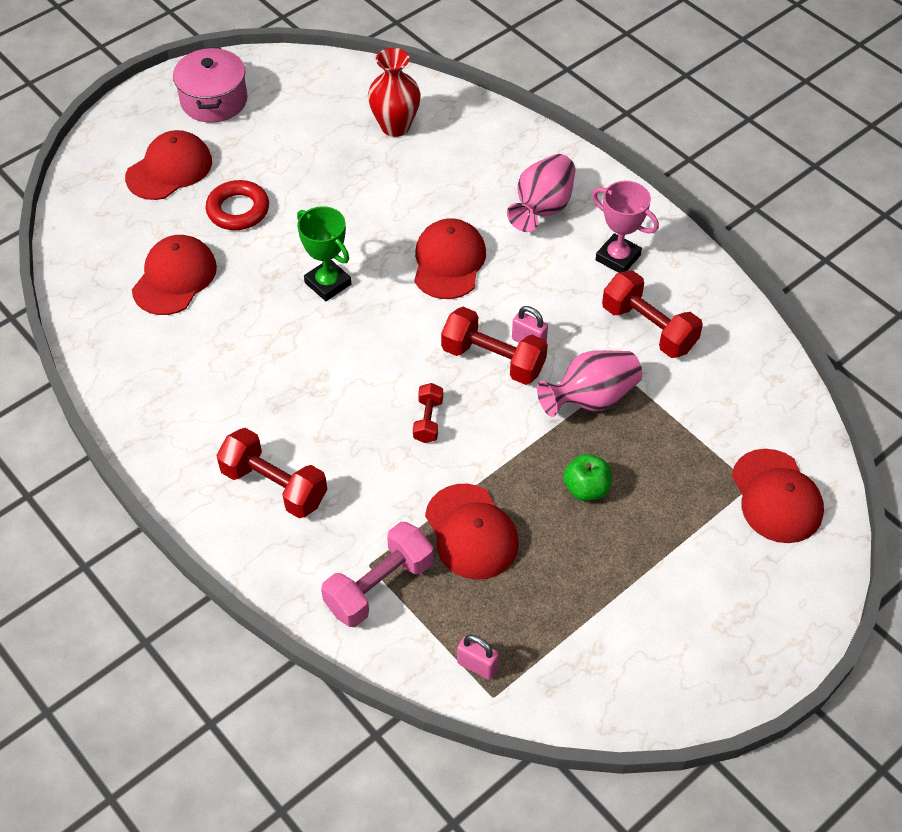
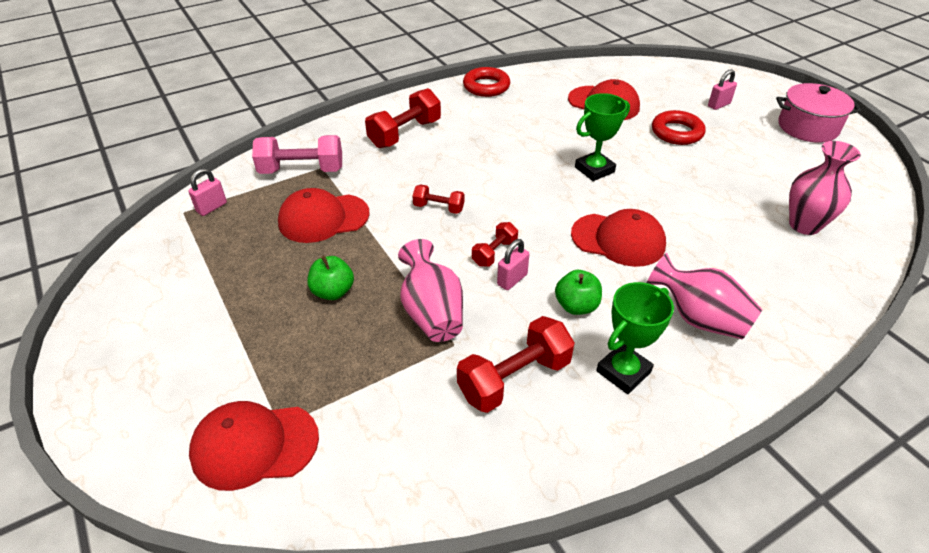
camera: 100 degrees right, 10 degrees down
red cap [125,130,212,200] -> pink padlock [708,69,737,110]
pink dumbbell [321,522,434,627] -> pink dumbbell turned 60 degrees counterclockwise [252,135,342,174]
red vase [368,48,421,137] -> pink vase [789,141,861,235]
red dumbbell [441,307,548,385] -> red dumbbell [472,222,518,267], size x0.56
pink trophy [592,181,659,273] -> green trophy [596,282,674,394]
none -> red ring [463,67,510,97]
none -> green apple [555,270,602,315]

